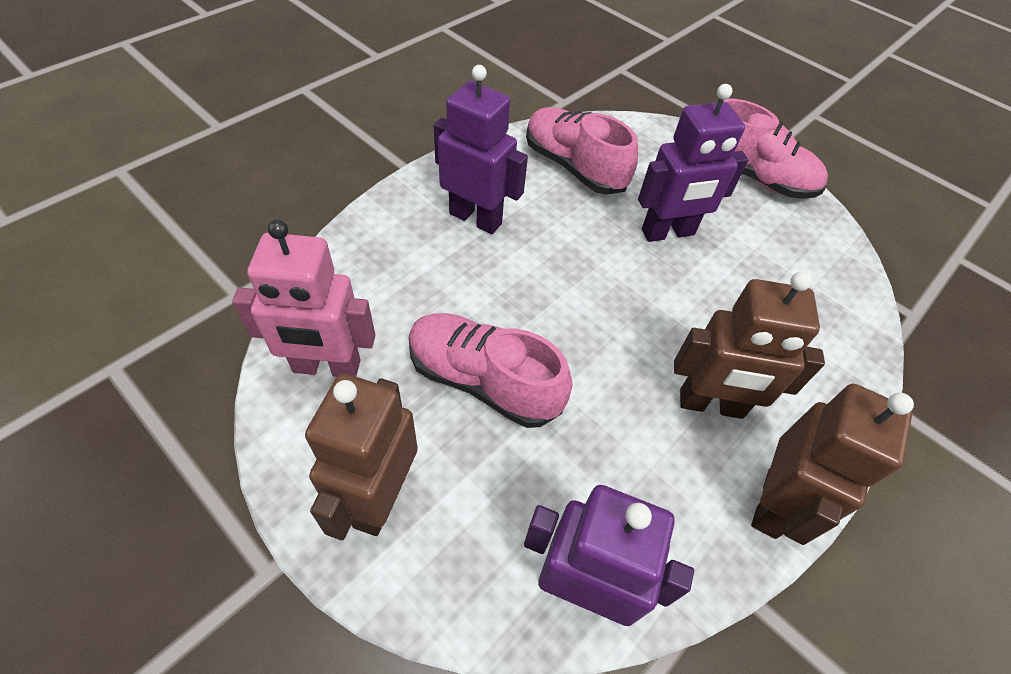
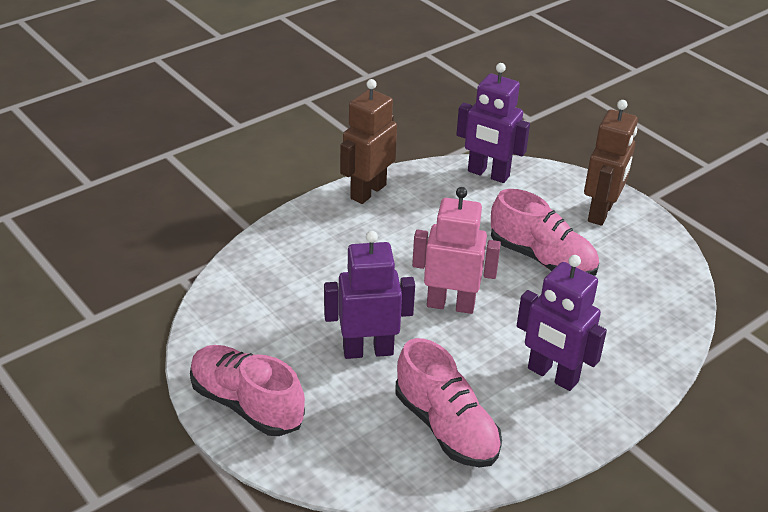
camera: 170 degrees left, 15 degrees down
pink robot [232,220,375,377] -> pink robot moved to [412,187,501,314]
brown robot [674,272,825,419] -> none

